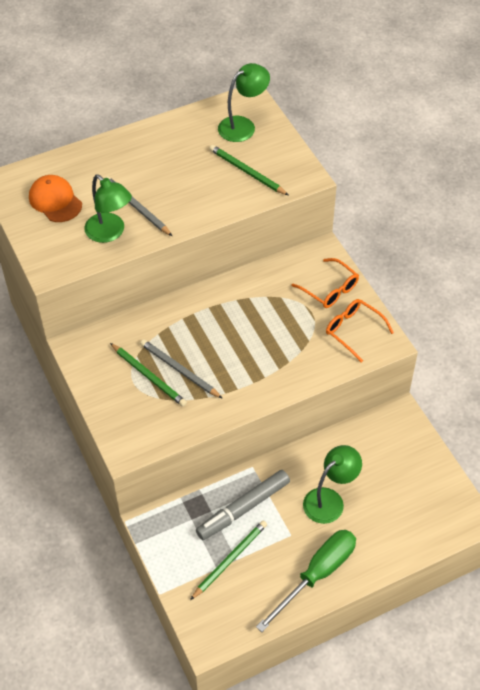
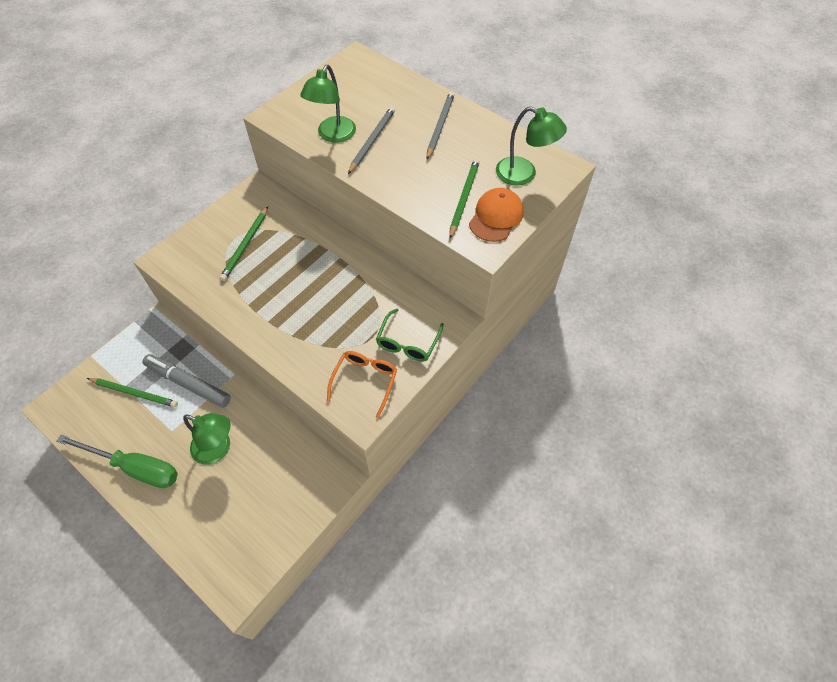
camera: 65 degrees right, 5 degrees up
orange cap [29,175,82,222] -> orange cap moved to [469,188,523,242]
grey pencil [140,339,223,399] -> grey pencil moved to [426,92,454,160]
orange glasses [292,258,359,308] -> green glasses [376,308,444,362]

